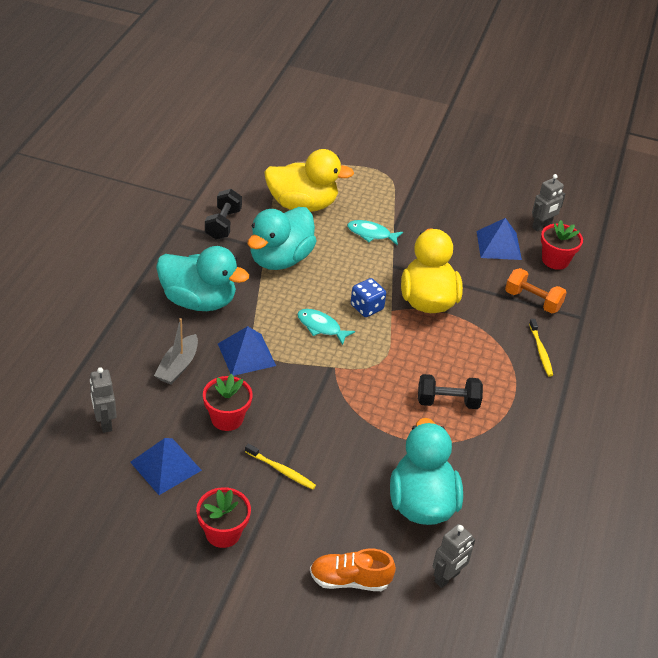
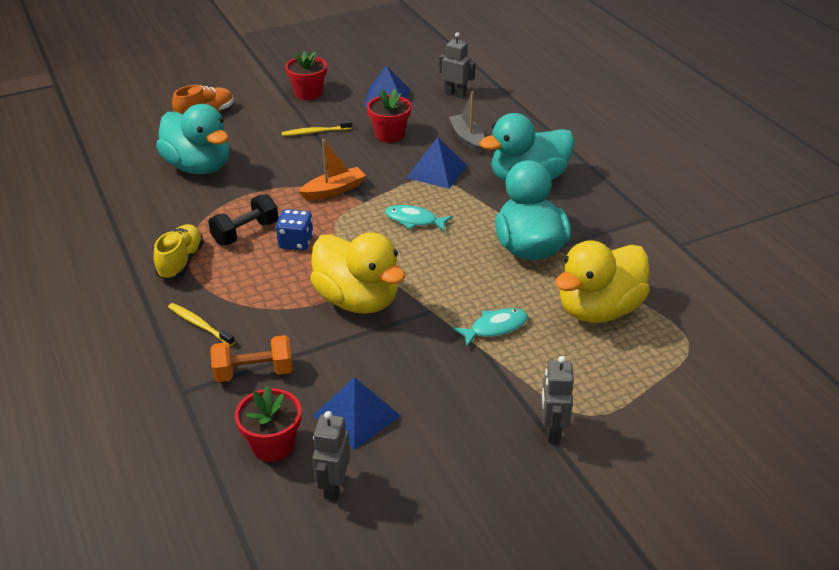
camera: 140 degrees right, 5 degrees down
black dumbbell [205,189,242,240] -> none
turquoise fish [297,309,355,345] -> turquoise fish turned 150 degrees counterclockwise [385,205,453,232]
blue dice [351,278,386,317] -> blue dice moved to [276,209,313,250]
grey robot [433,524,475,588] -> grey robot moved to [541,356,574,443]
none -> yellow shoe [154,224,204,280]
none -> orange boat [298,139,366,200]

